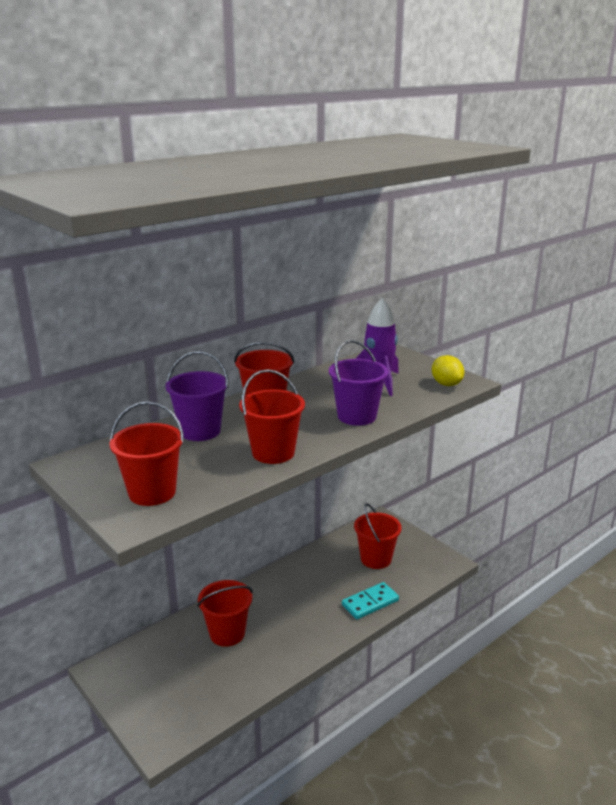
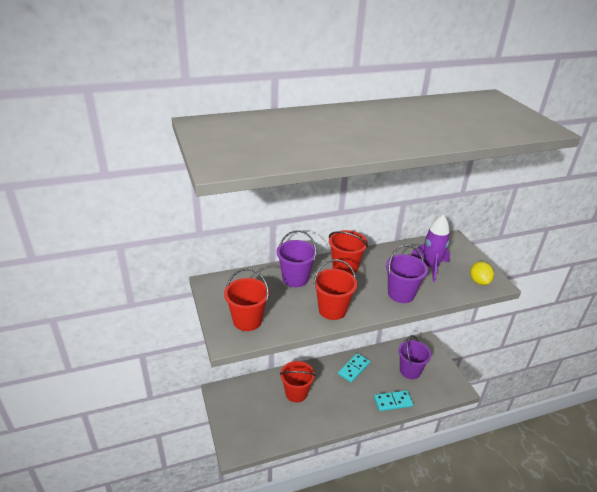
camera: 20 degrees right, 10 degrees up
red bucket [354,503,402,569] -> purple bucket [398,335,431,379]
none -> turquoise domino [338,353,370,382]

